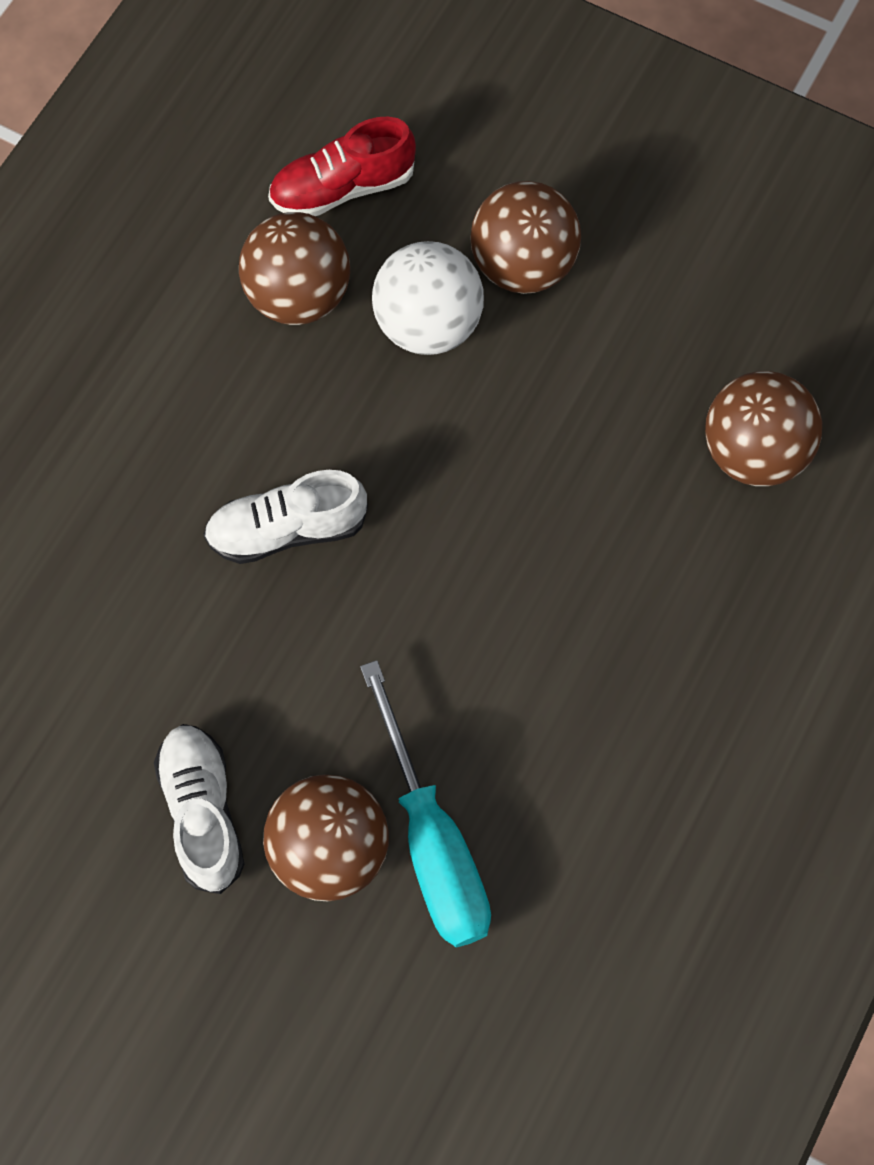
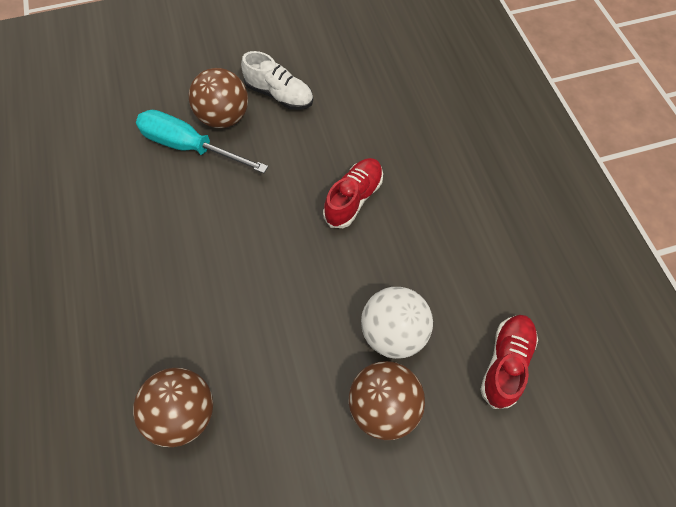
camera: 135 degrees right, 5 degrees down
white shoe [203,470,368,564] -> red shoe [323,158,383,228]
brown ball [239,212,350,325] -> none

